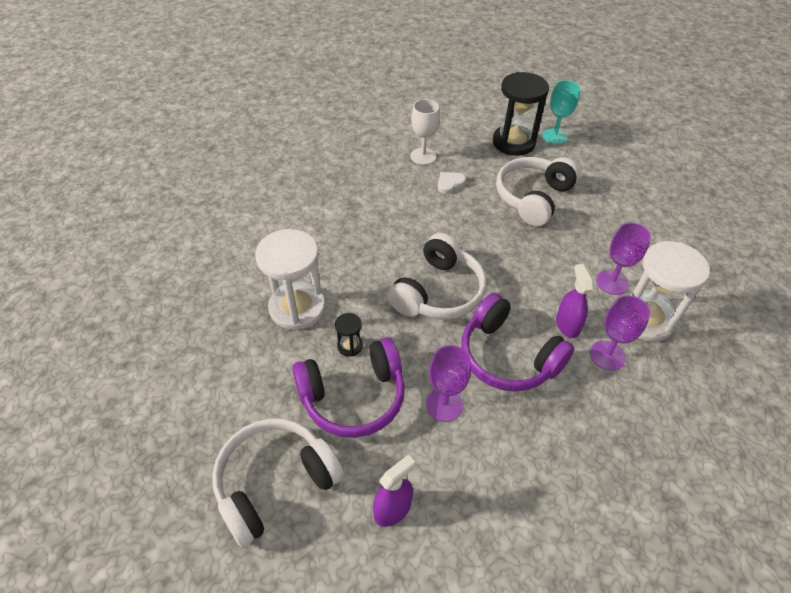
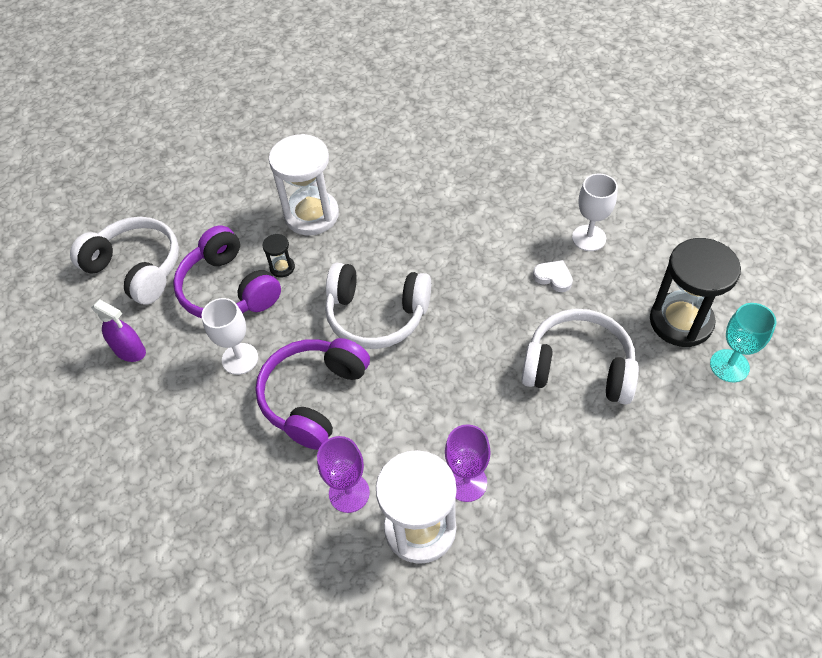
camera: 75 degrees right, 5 degrees up
purple goblet [426,345,471,422] -> white goblet [202,298,258,375]
purple spray bottle [556,264,593,338] -> none

